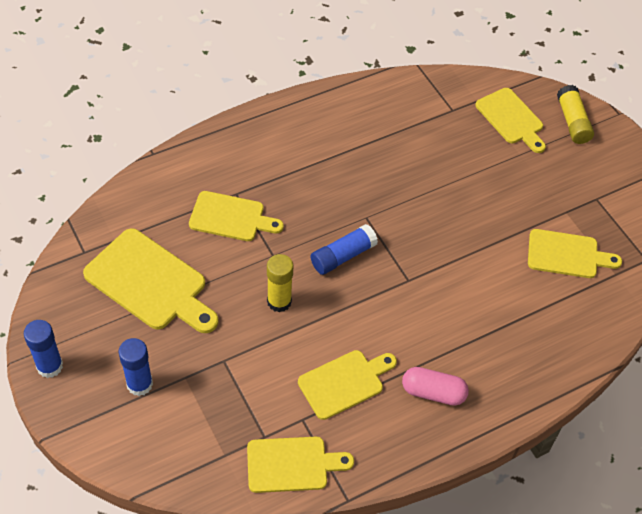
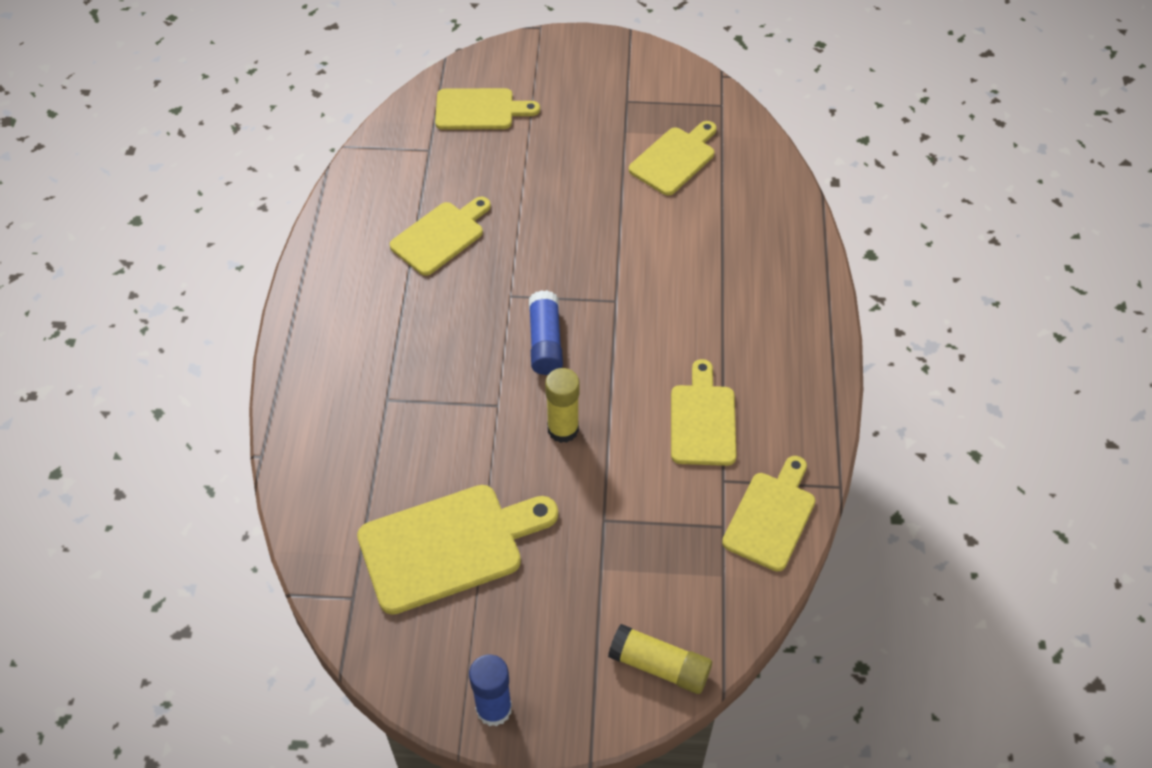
camera: 55 degrees left, 0 degrees up
blue glue stick [118,338,153,396] -> none
yellow cutting board [189,191,284,241] -> yellow cutting board moved to [390,197,491,276]
pink capsule [402,367,469,406] -> none
yellow glue stick [557,85,594,144] -> yellow glue stick moved to [608,624,712,694]

